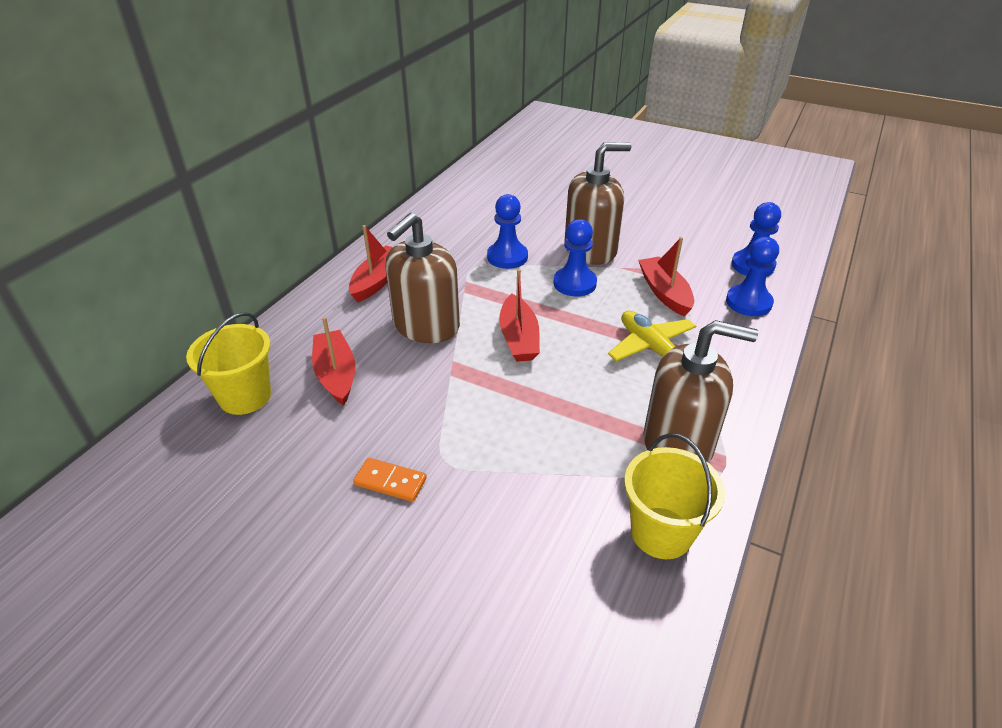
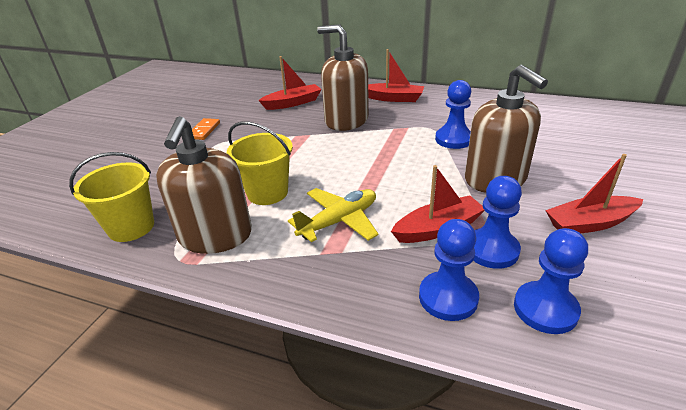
camera: 85 degrees right, 5 degrees down
yellow bucket [186,312,271,415] -> yellow bucket moved to [227,122,293,205]
red boat [499,269,540,362] -> red boat moved to [545,154,643,233]
blue pawn [554,219,597,297] -> blue pawn moved to [473,176,522,269]

